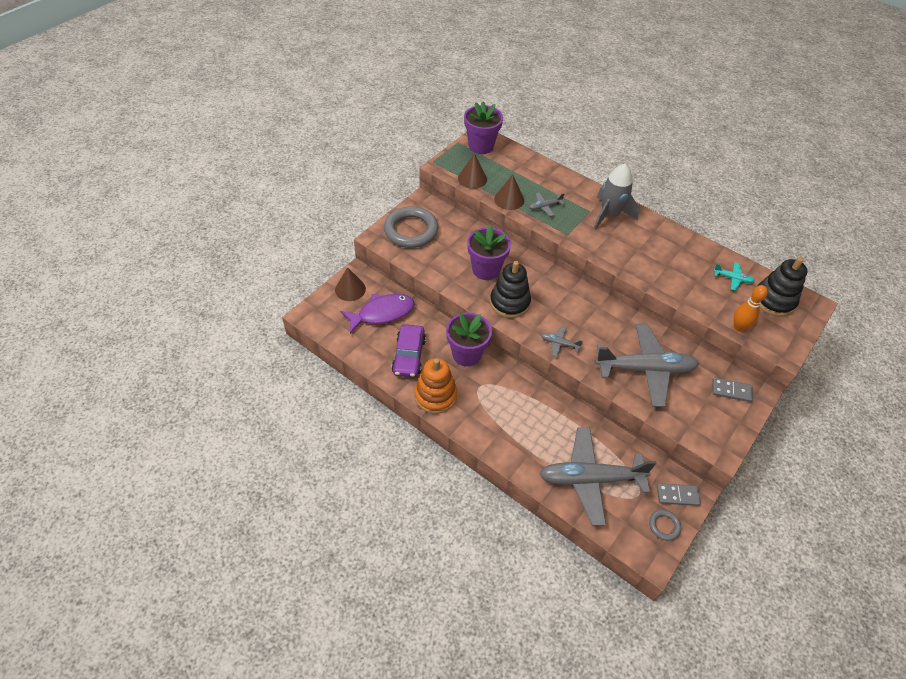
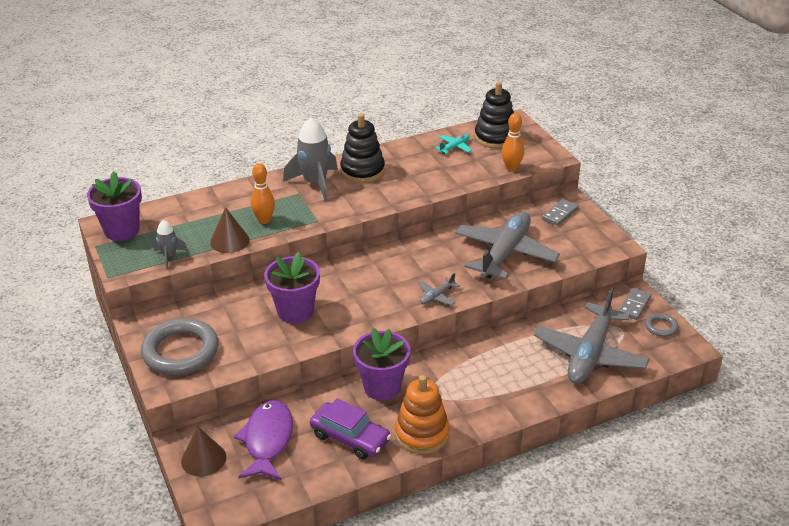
camera: 60 degrees left, 15 degrees down
brown cone [458,153,487,189] -> grey rocket [153,220,188,269]
black stacking toy [490,261,531,318] -> black stacking toy moved to [340,114,385,183]
grey plane [529,192,565,216] -> orange bowling pin [251,163,275,224]

